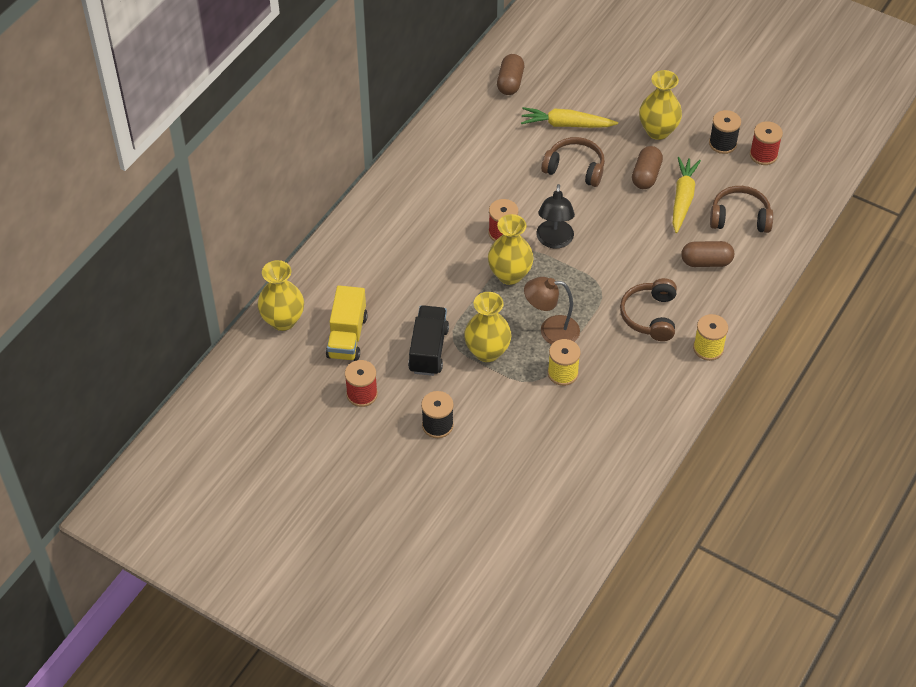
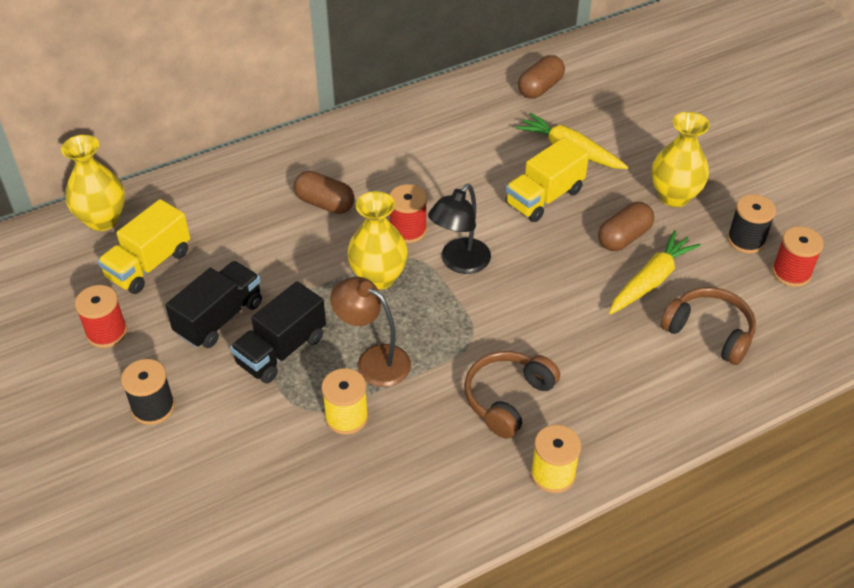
camera: 30 degrees right, 5 degrees down
yellow vase [464,292,512,362] -> black truck [230,281,326,384]
brown headphones [541,137,605,187] -> yellow truck [505,137,589,222]
brown capsule [681,241,734,267] -> brown capsule moved to [294,171,355,214]

